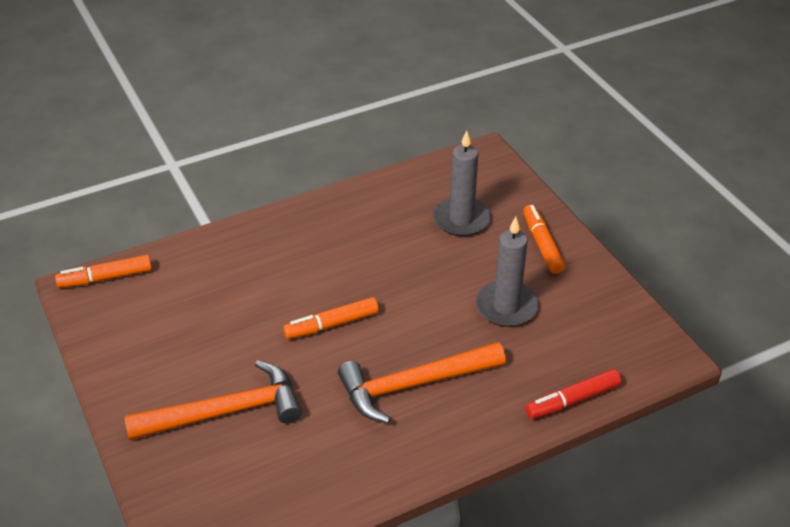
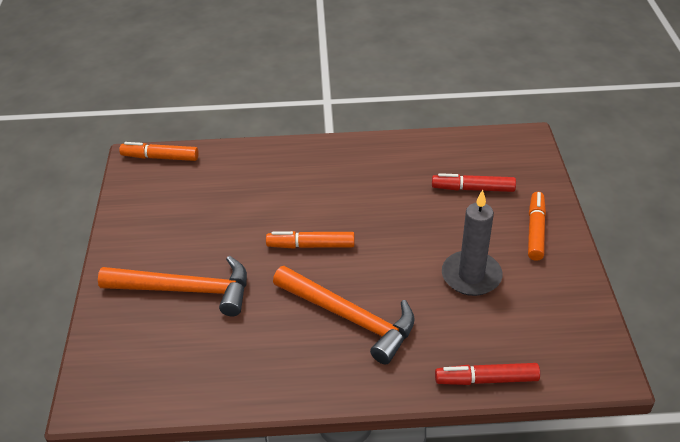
camera: 25 degrees right, 0 degrees up
orange hammer [338,342,506,424] -> orange hammer turned 150 degrees counterclockwise [273,266,415,364]
grey candle [433,130,491,236] -> red marker [432,173,516,192]

